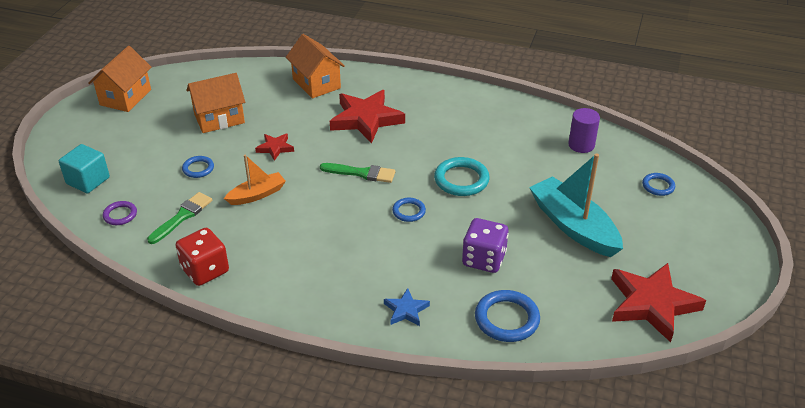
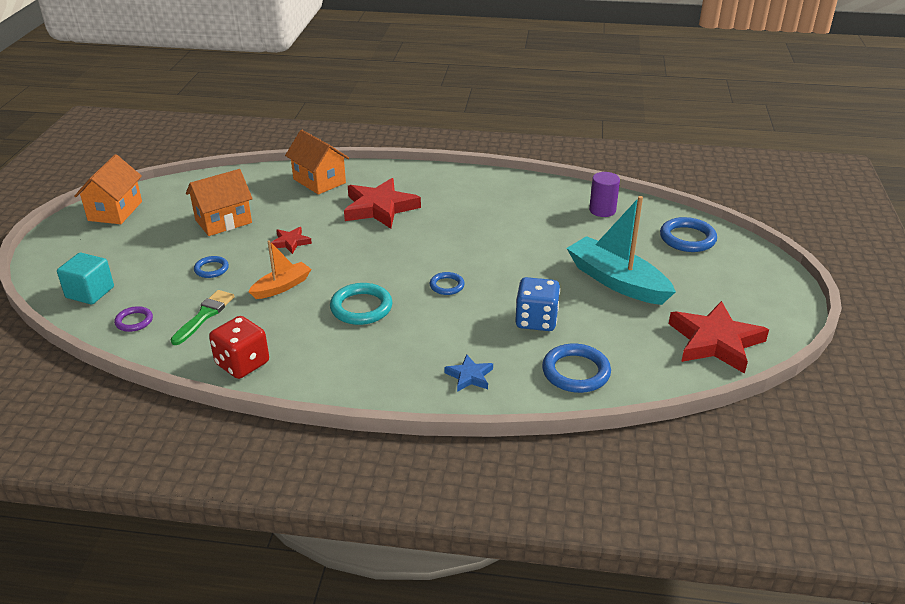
camera: 10 degrees left, 5 degrees down
green brush [320,163,395,183] -> none
turquoise ring [434,157,490,196] -> turquoise ring moved to [330,283,393,325]
purple dice [462,218,509,273] -> blue dice [515,277,560,331]
blue ring [642,173,675,196] -> blue ring [660,217,717,252], size x1.72

